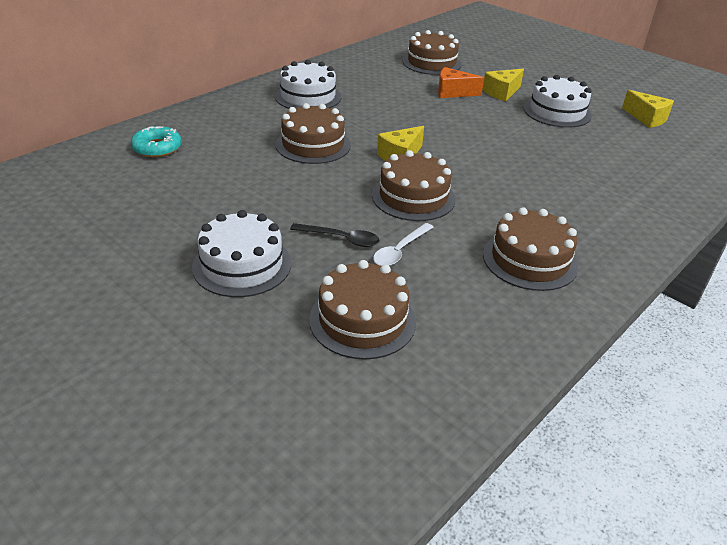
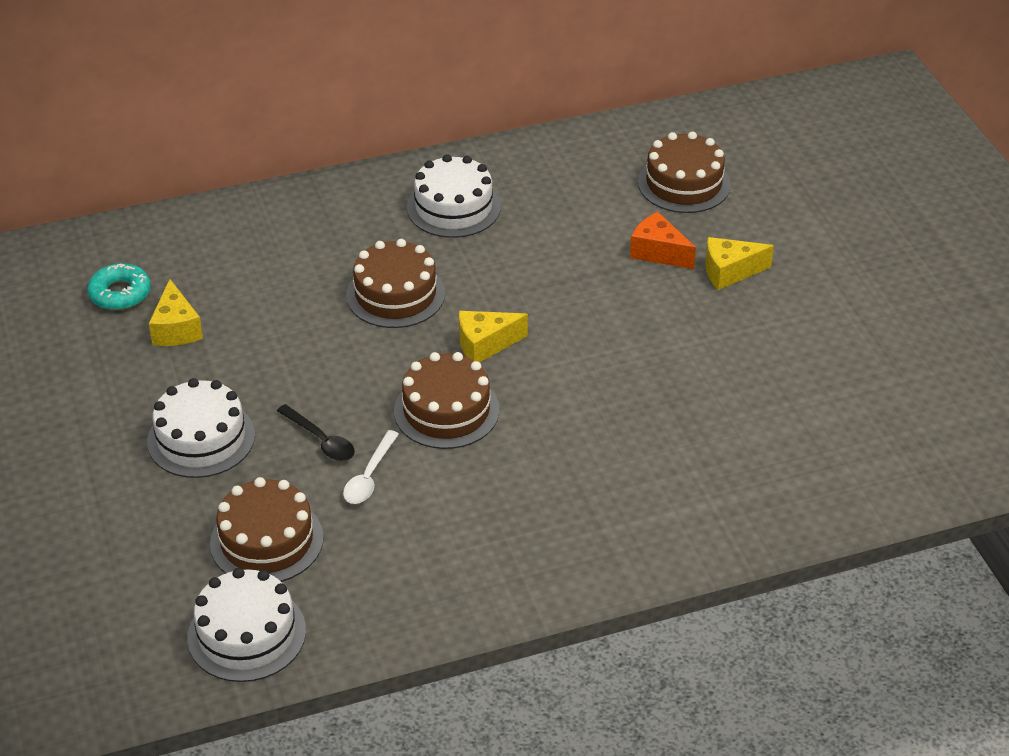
camera: 30 degrees right, 5 degrees up
turquoise donut [131,126,182,157] -> turquoise donut moved to [87,263,151,310]
white spoon [373,223,433,266] -> white spoon turned 45 degrees counterclockwise [343,430,399,504]
brown cake [483,207,578,291] -> none
white cake [524,75,592,128] -> white cake moved to [187,568,306,682]
yellow cheese [622,90,674,128] -> yellow cheese moved to [149,279,203,346]

